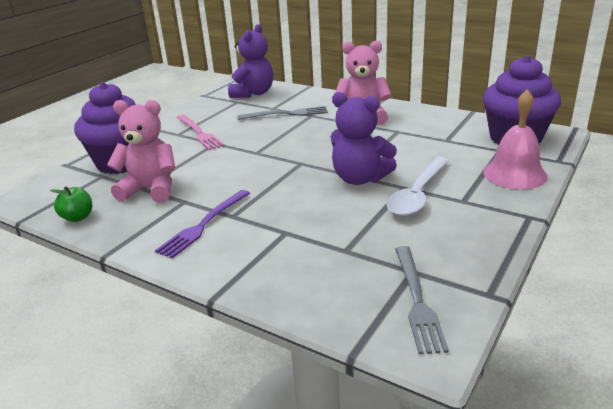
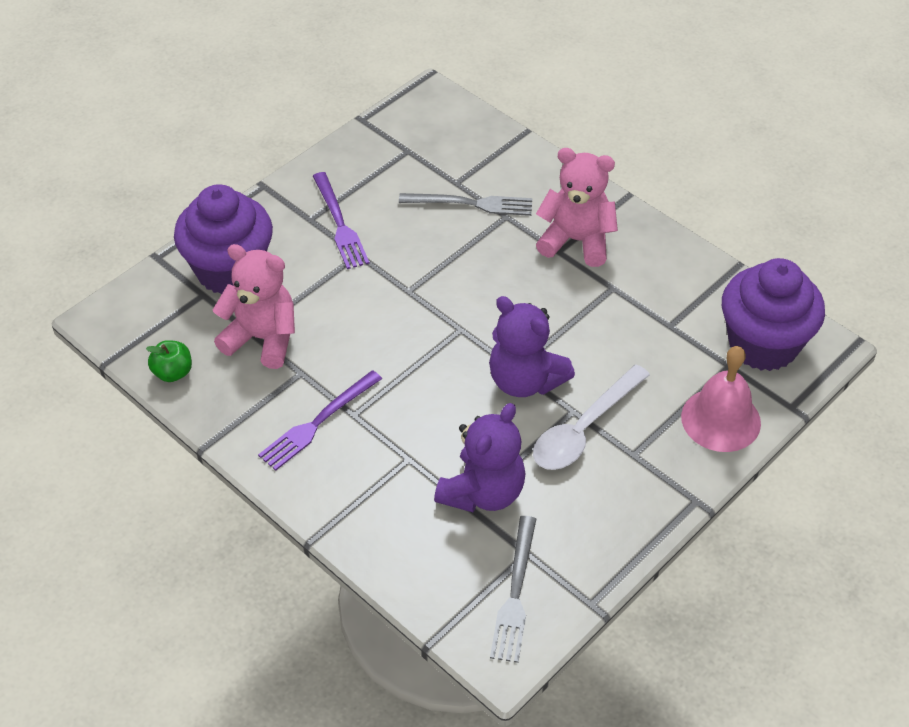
camera: 10 degrees right, 20 degrees up
pink fork [176,115,225,150] -> purple fork [313,172,369,269]
purple teddy bear [228,24,273,98] -> purple teddy bear moved to [434,403,525,512]

